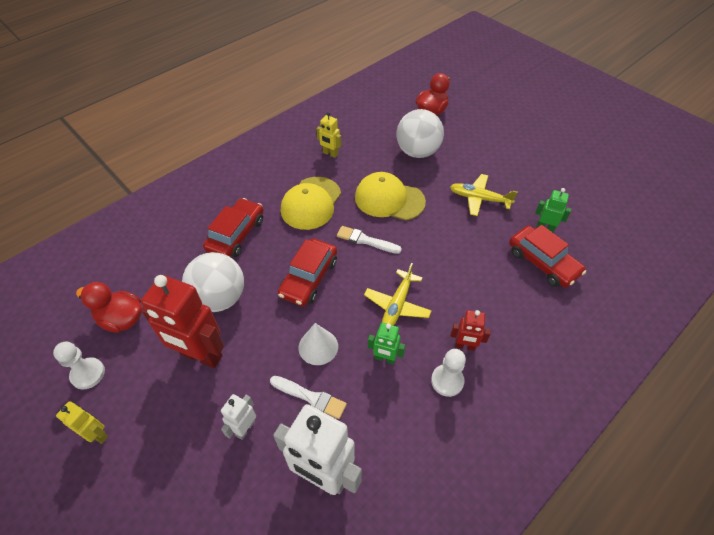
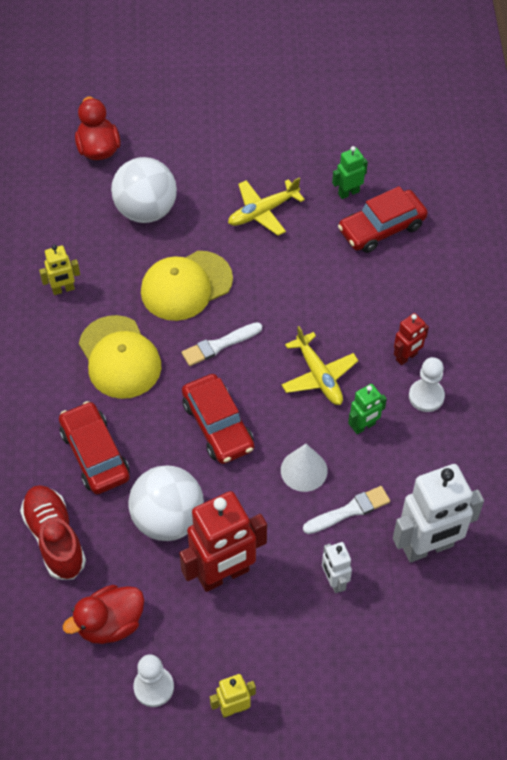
camera: 50 degrees left, 5 degrees up
red car [509,225,586,288] -> red car turned 150 degrees clockwise [338,186,428,253]
none -> red shoe [20,485,86,580]

